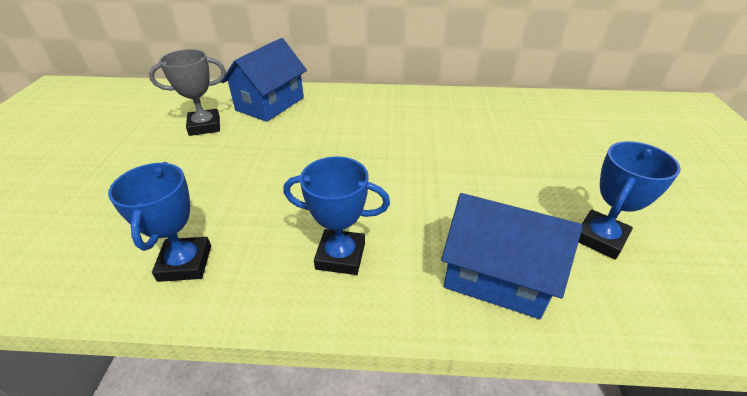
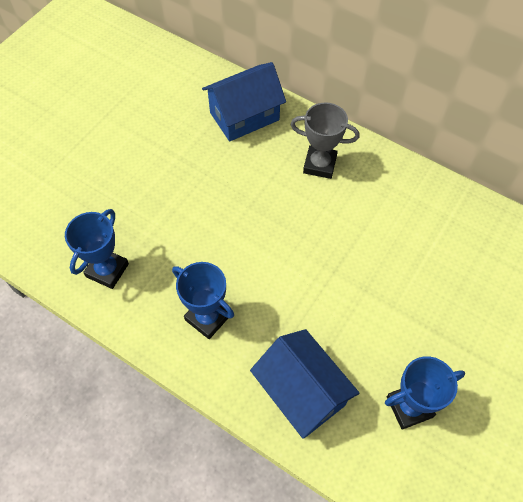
camera: 30 degrees right, 20 degrees up
grey trophy [149,49,226,136] -> grey trophy moved to [290,102,360,179]

